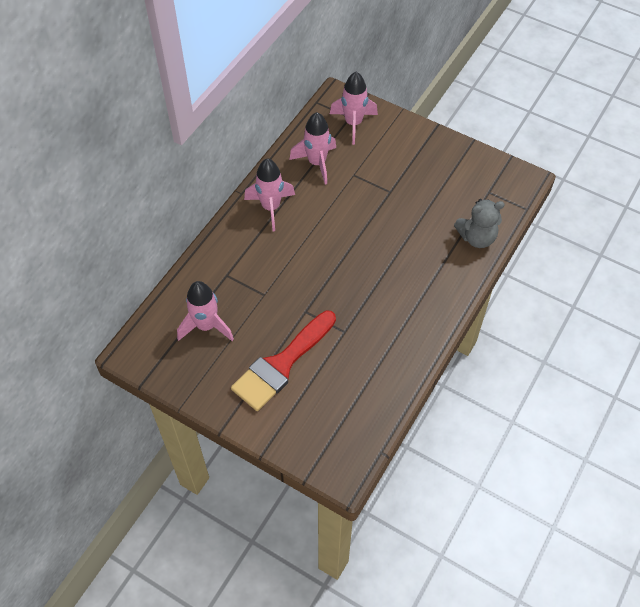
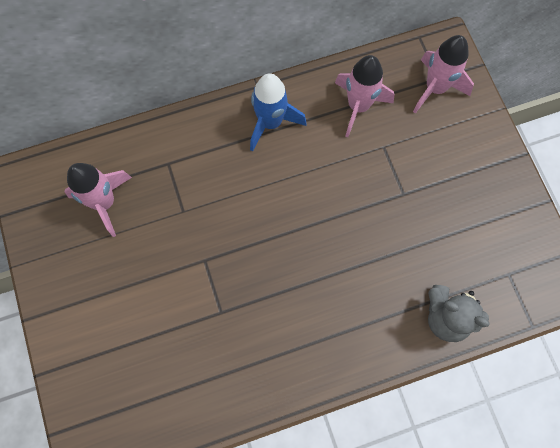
camera: 40 degrees right, 15 degrees up
red brush [231,311,336,411] -> none
pink rocket [244,158,295,232] -> blue rocket [250,73,307,151]

